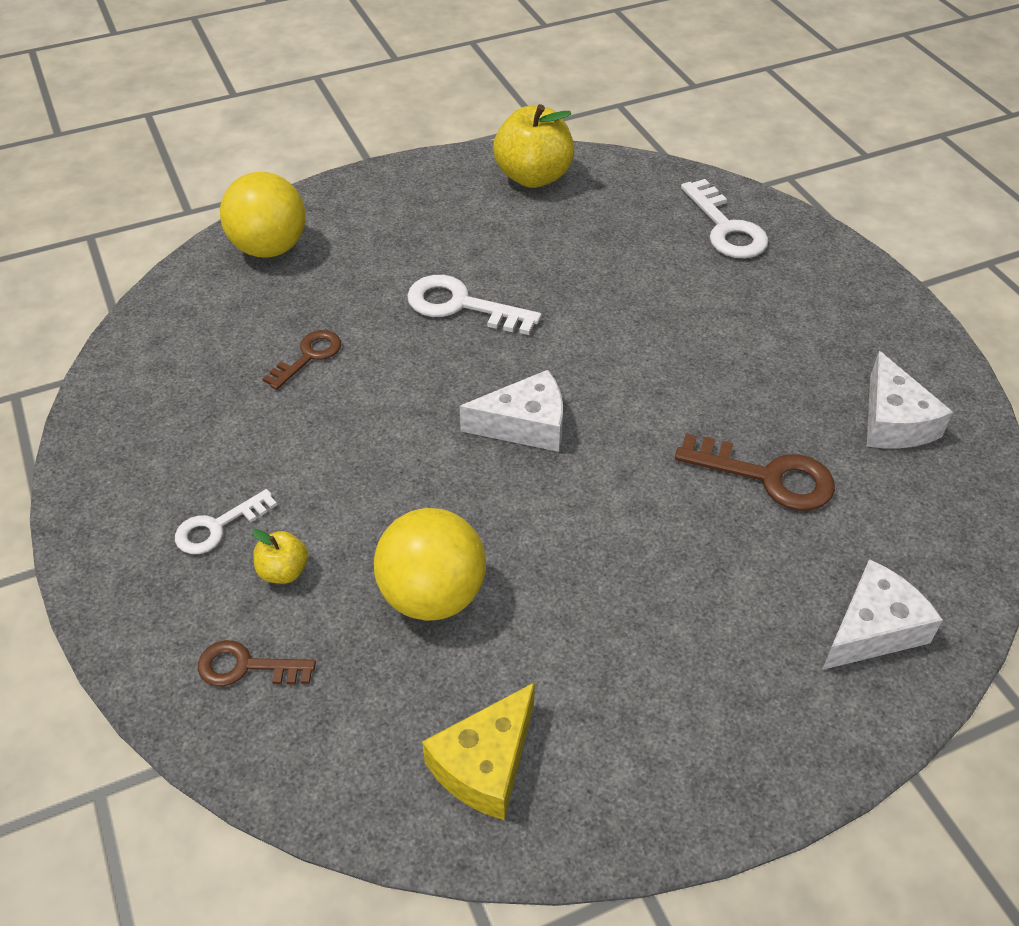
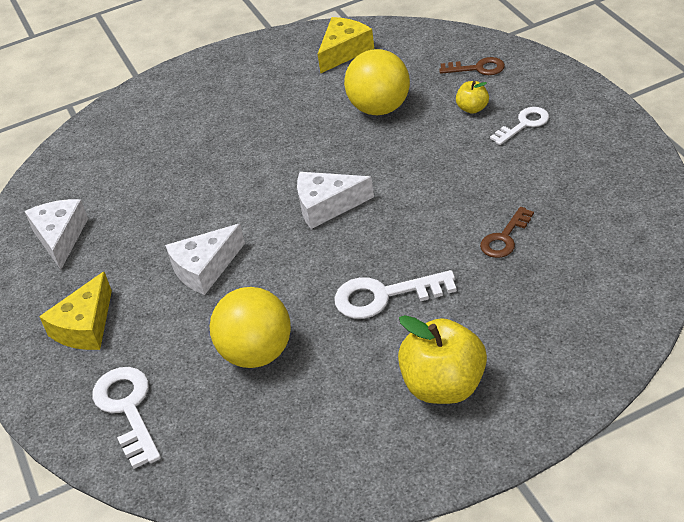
camera: 175 degrees left, 5 degrees down
yellow ball [220,172,306,258] -> yellow ball moved to [210,287,291,368]
white key [407,275,541,335] -> white key turned 150 degrees clockwise [334,270,457,319]
yellow apple [493,104,574,188] -> yellow apple moved to [398,315,487,404]
brown key [675,434,835,511] -> none
white cheese [822,559,943,670] -> white cheese moved to [165,224,245,295]
none -> yellow cheese [39,272,112,350]

